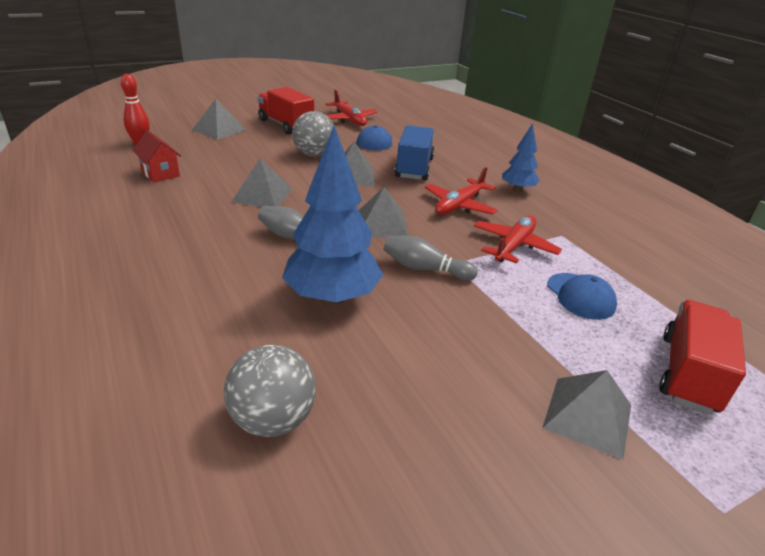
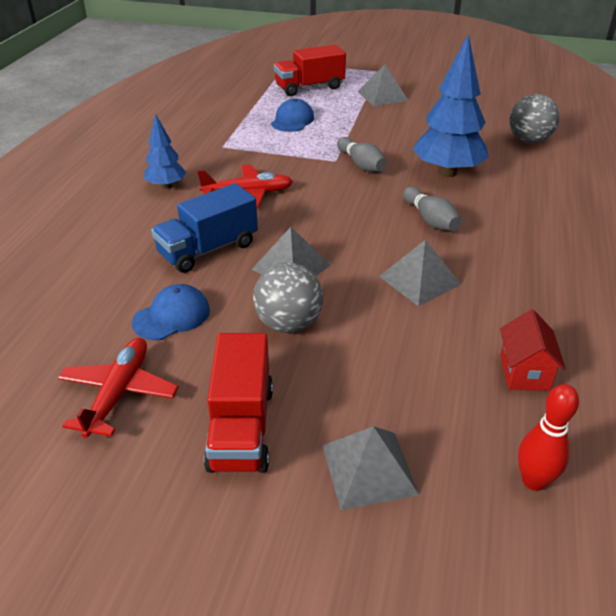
camera: 135 degrees left, 5 degrees up
grey pyramid [359,187,408,238] -> none
red plane [474,215,562,263] -> none

